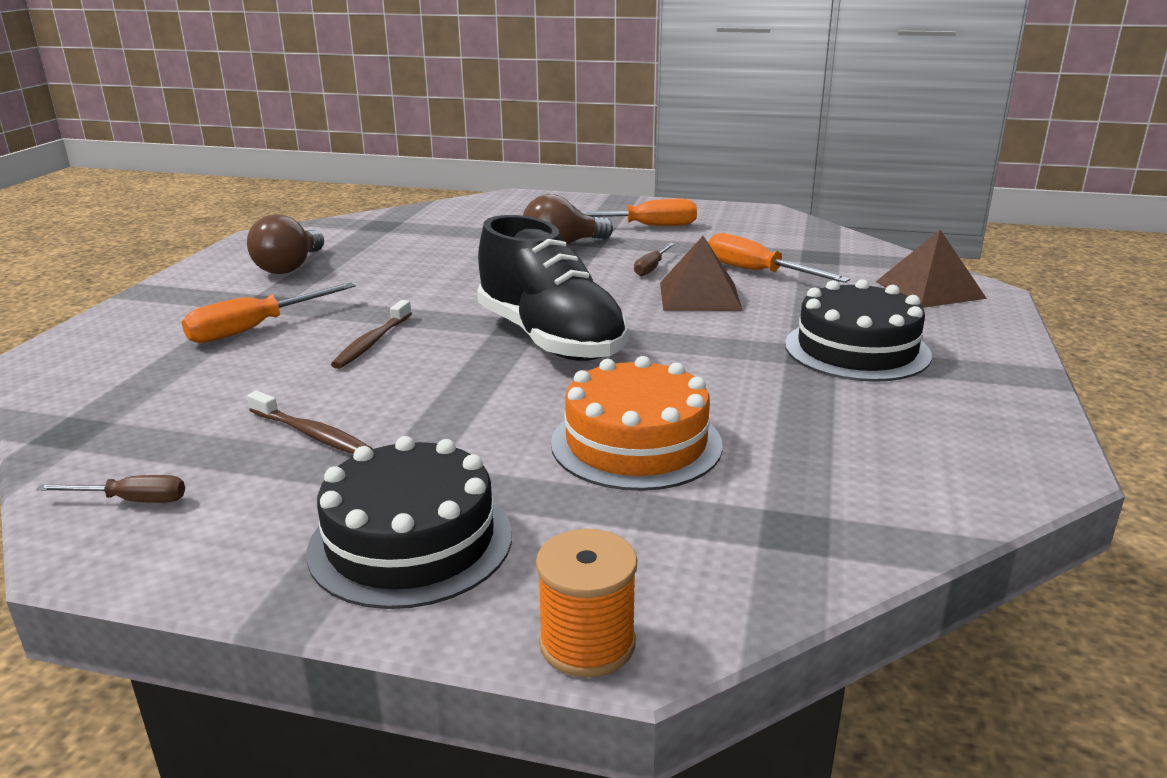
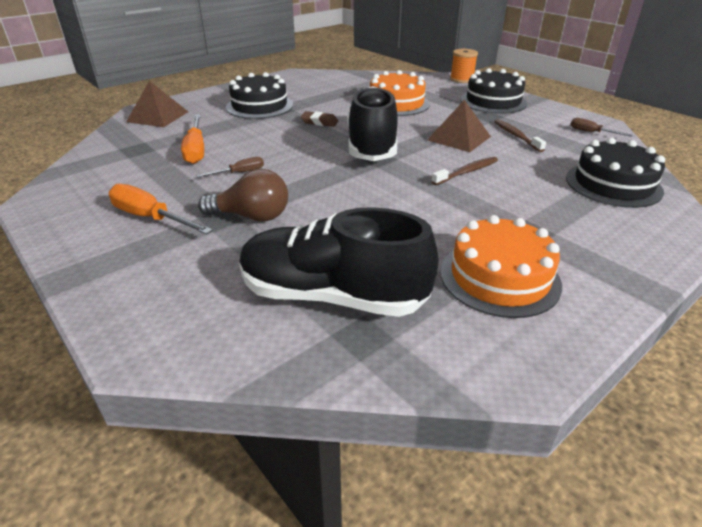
camera: 145 degrees left, 10 degrees up
orange screwdriver [182,282,356,343] -> none
brown light bulb [247,214,324,274] -> orange cake [440,215,562,318]
brown pyramid [660,236,743,311] -> brown pyramid moved to [427,100,491,152]
none -> black shoe [239,207,439,317]
none -> brown eraser [300,111,338,127]
none -> black cake [566,138,665,208]

